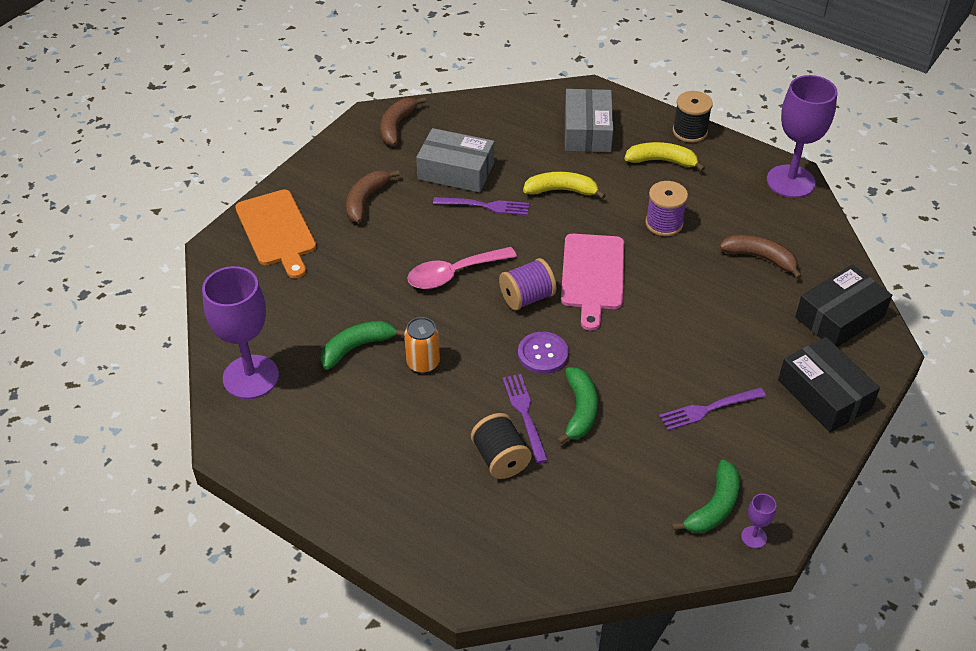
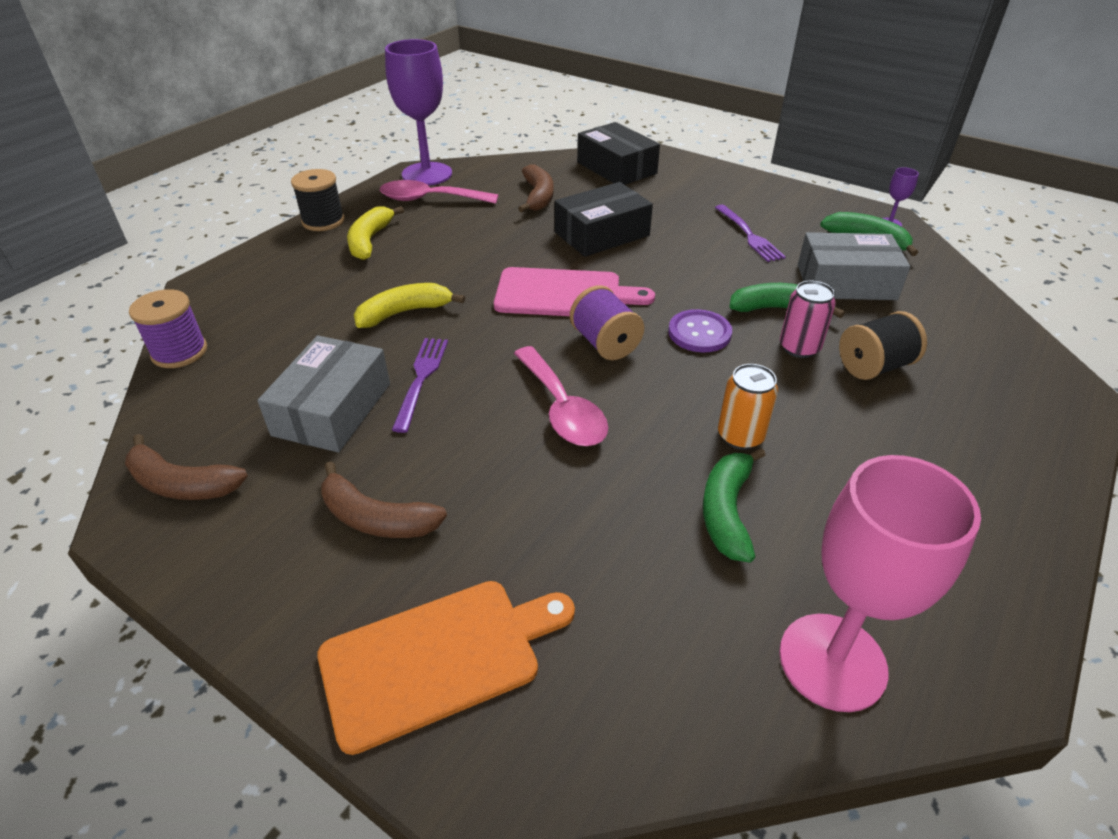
camera: 90 degrees left, 5 degrees down
purple goblet [202,266,279,399] -> pink goblet [779,455,981,712]
green banana [321,321,405,369] -> green banana turned 45 degrees clockwise [703,448,766,562]
purple fork [503,374,548,463] -> pink can [780,281,836,358]
yellow banana [523,172,606,199] -> yellow banana turned 60 degrees clockwise [354,283,465,328]
grey box [565,89,613,152] -> grey box moved to [798,232,911,300]
purple spool [645,181,688,236] -> purple spool moved to [129,289,207,368]
brown banana [719,235,802,279] -> brown banana turned 150 degrees clockwise [518,165,553,213]
black box [778,337,880,432] -> black box moved to [554,182,653,257]
none -> pink spoon [380,180,498,204]

